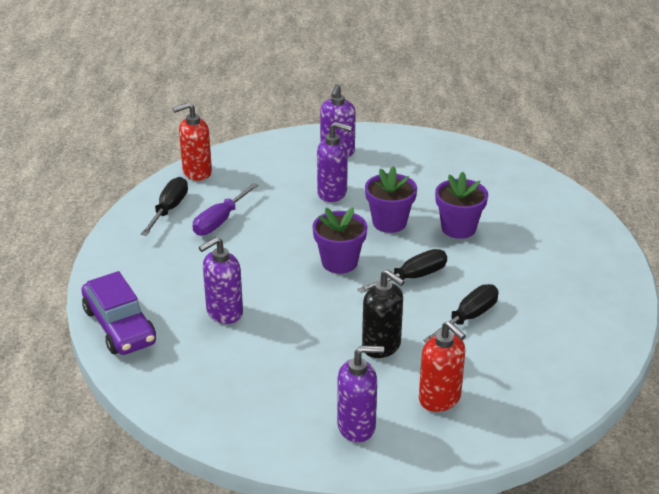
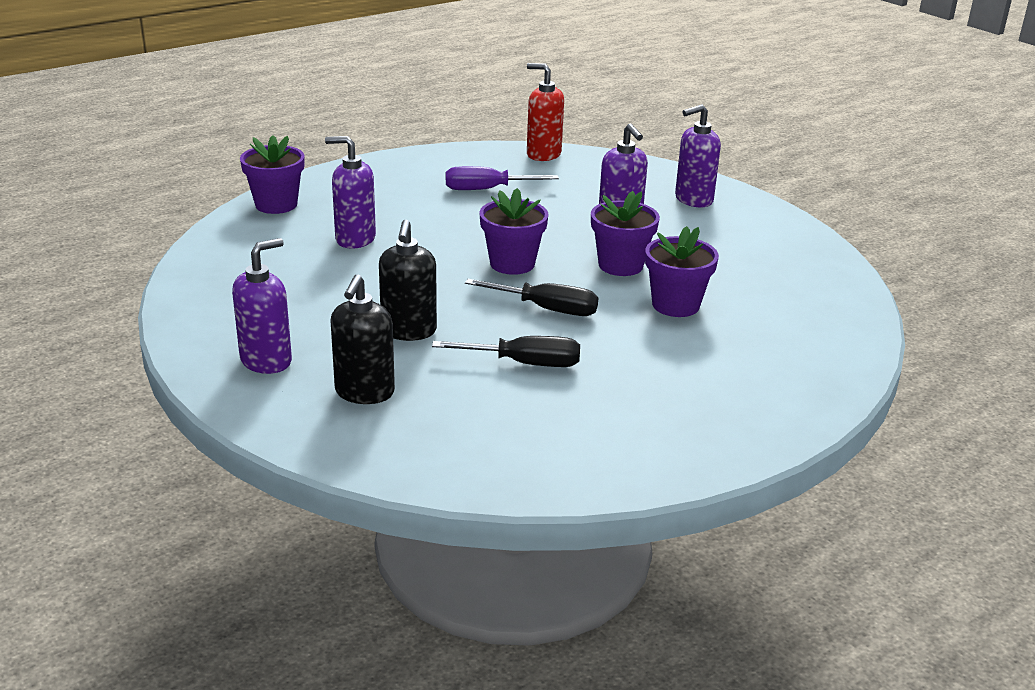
camera: 50 degrees right, 5 degrees down
purple car [82,271,156,355] -> purple flower pot [240,135,305,214]
black screwdriver [141,177,188,236] -> none
purple soap dispenser [337,345,384,442] -> purple soap dispenser turned 90 degrees counterclockwise [232,238,292,374]
red soap dispenser [419,321,466,412] -> black soap dispenser [331,274,395,404]

